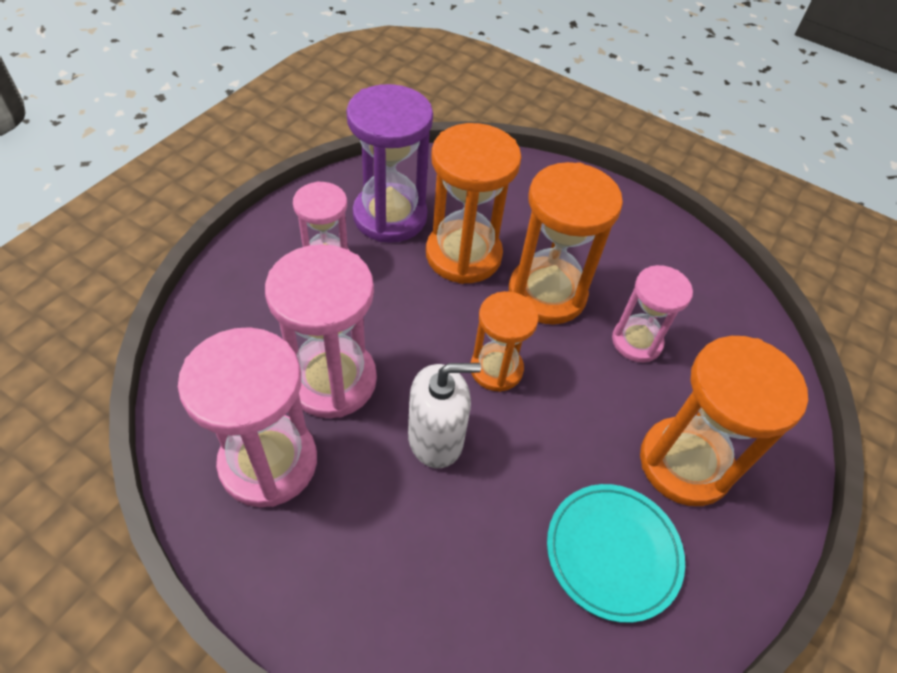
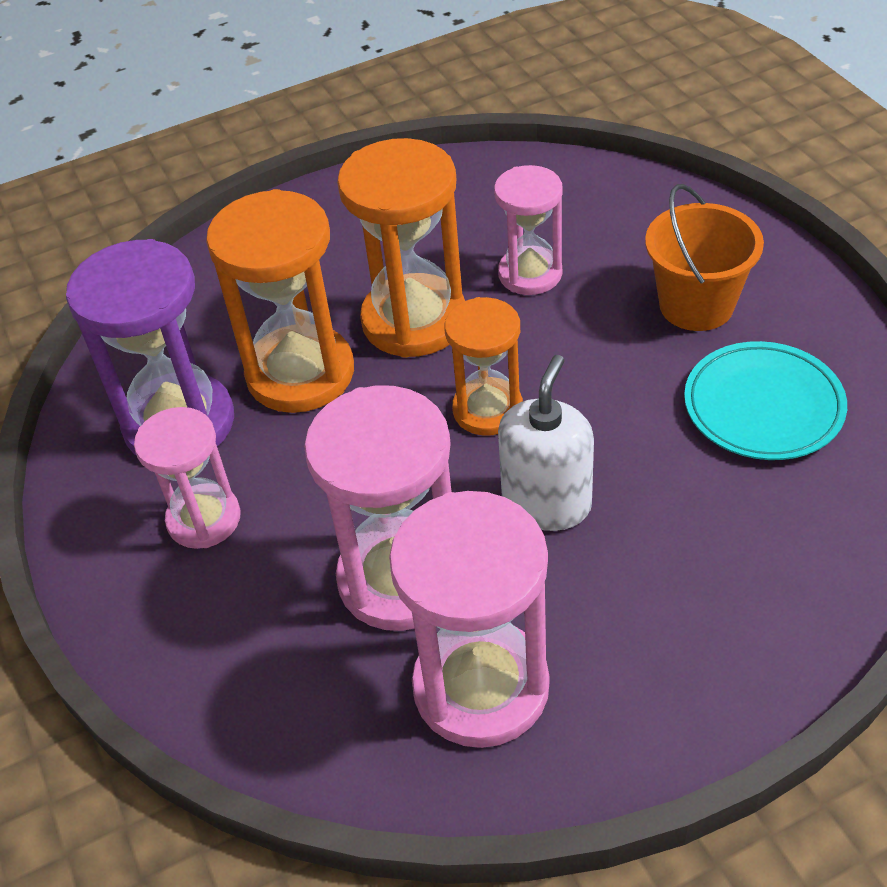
camera: 50 degrees left, 5 degrees down
orange hourglass [640,336,808,506] -> orange bucket [645,184,764,331]

